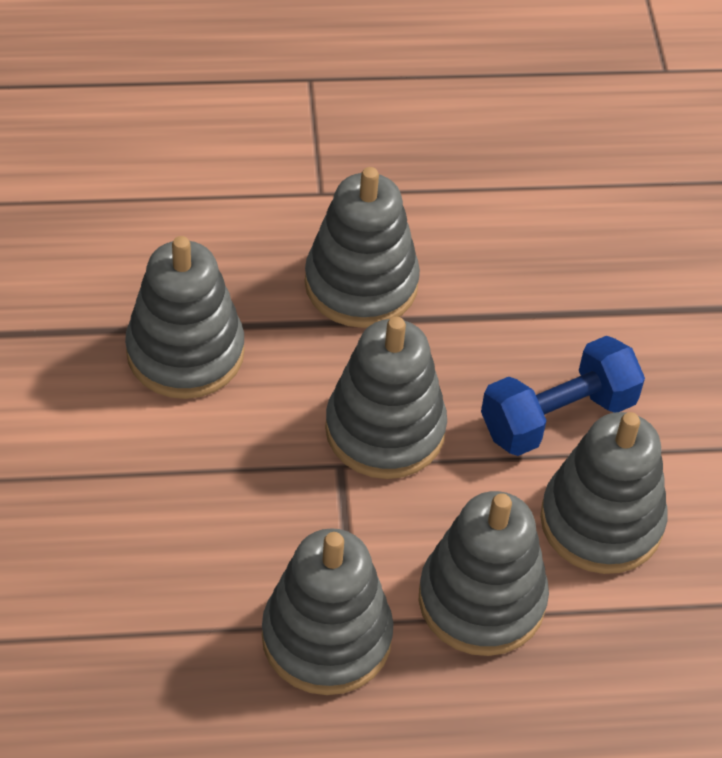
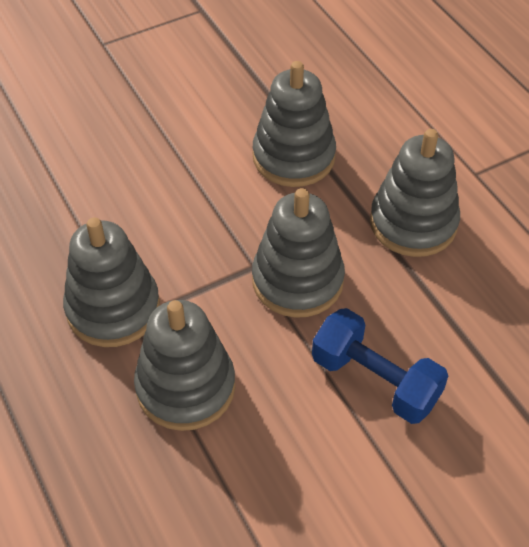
camera: 70 degrees right, 0 degrees up
grey stacking toy [540,412,668,574] -> none

